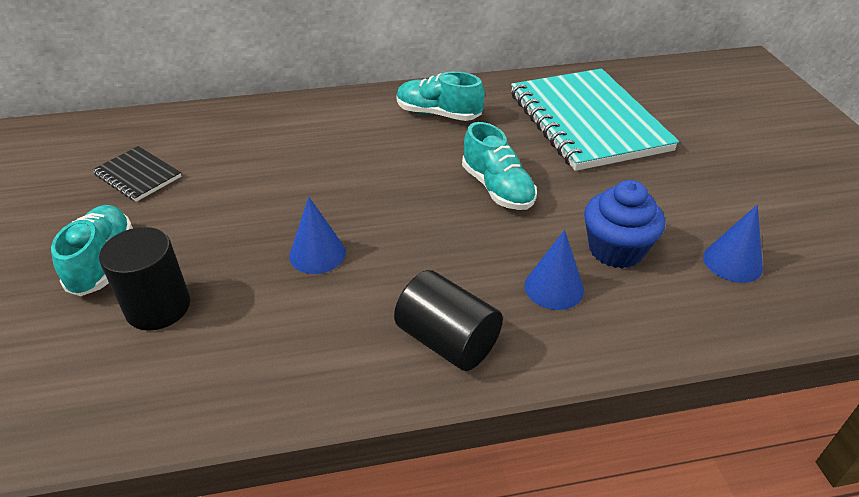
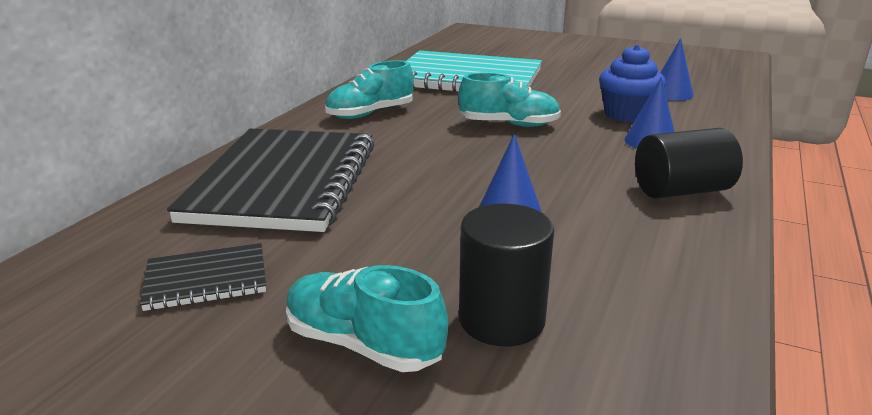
camera: 55 degrees left, 15 degrees down
none -> black notebook [167,129,374,232]

